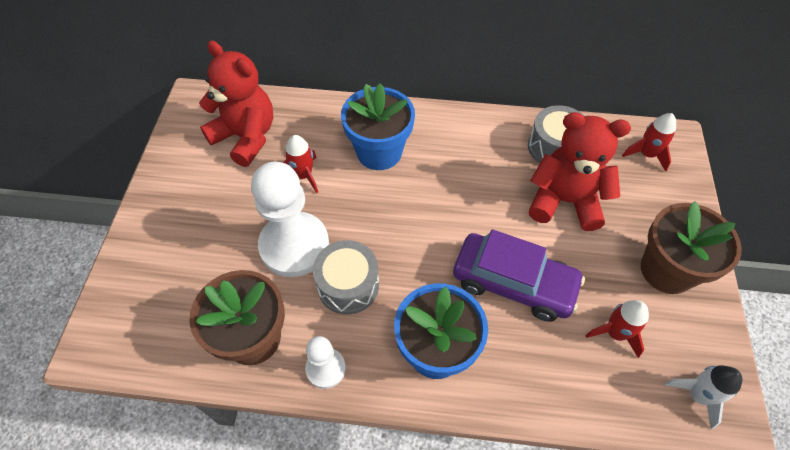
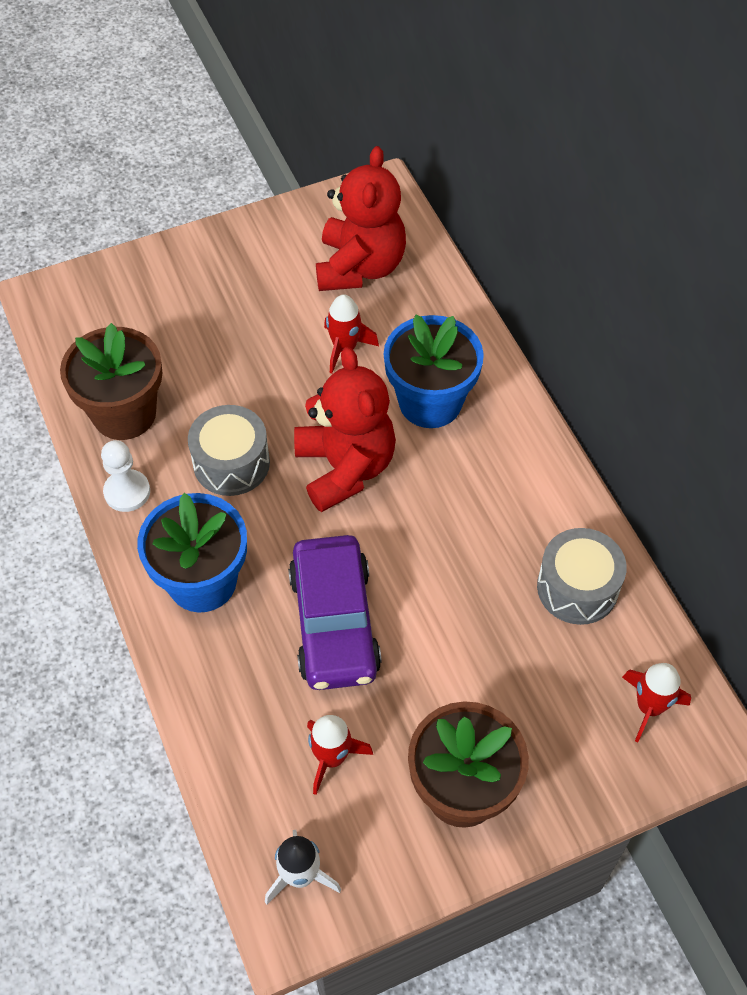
camera: 60 degrees right, 0 degrees up
white pawn [251,162,329,277] -> none
red teddy bear [529,112,631,231] -> red teddy bear moved to [294,347,396,512]

